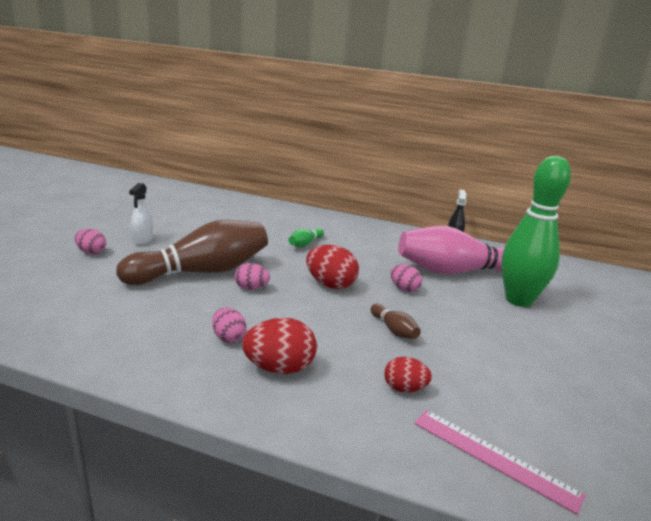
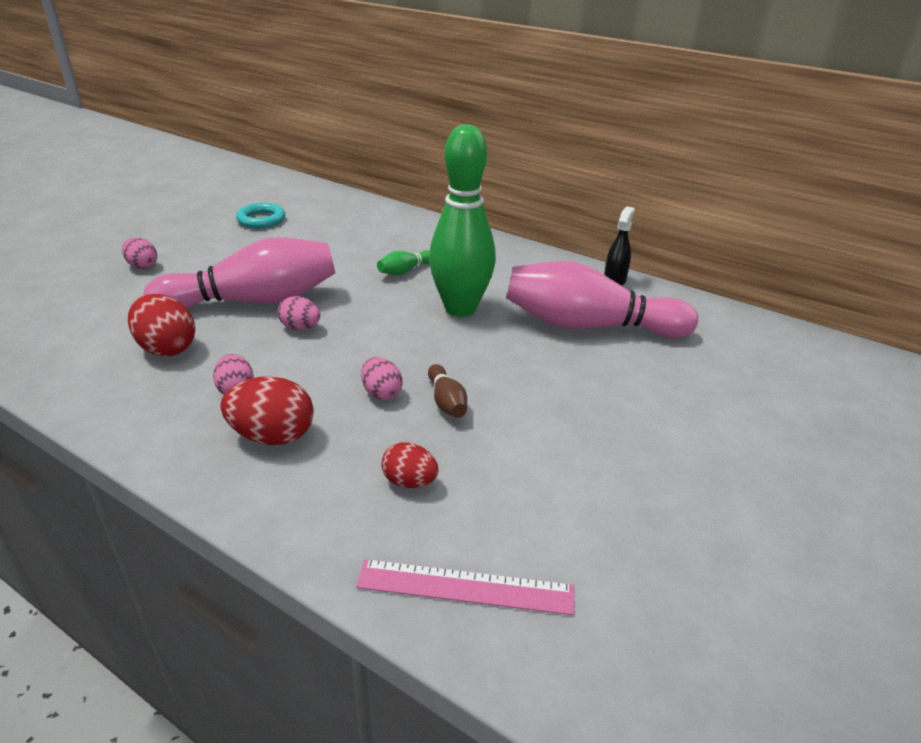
camera: 15 degrees right, 10 degrees up
brown bowling pin [116,220,268,285] -> pink bowling pin [144,237,335,308]
white spray bottle [129,183,153,245] -> none
red egg [306,245,359,289] -> red egg moved to [128,294,195,356]
pink egg [391,264,422,292] -> pink egg moved to [361,357,402,400]
pink ruler [414,410,586,515] -> pink ruler turned 45 degrees counterclockwise [356,559,574,615]
green bowling pin [501,156,571,307] -> green bowling pin moved to [429,124,496,317]
none -> turquoise ring [236,203,285,228]

